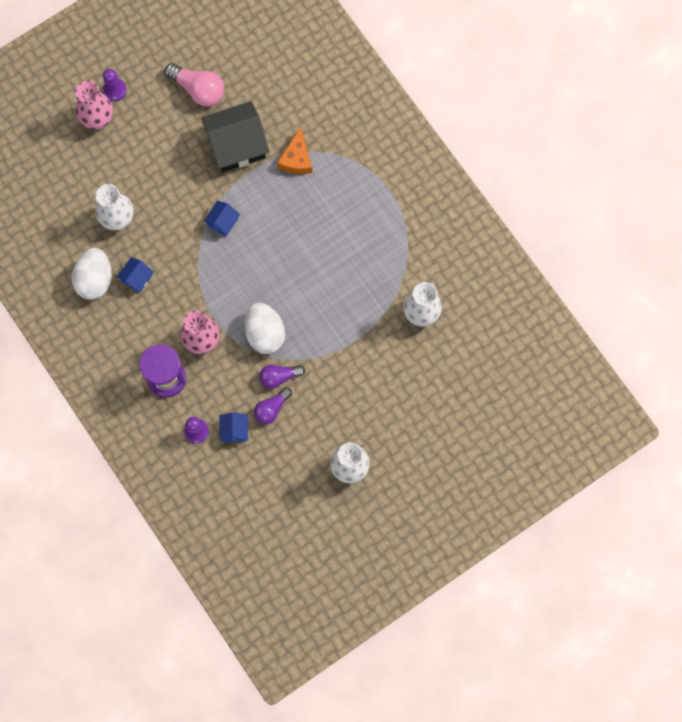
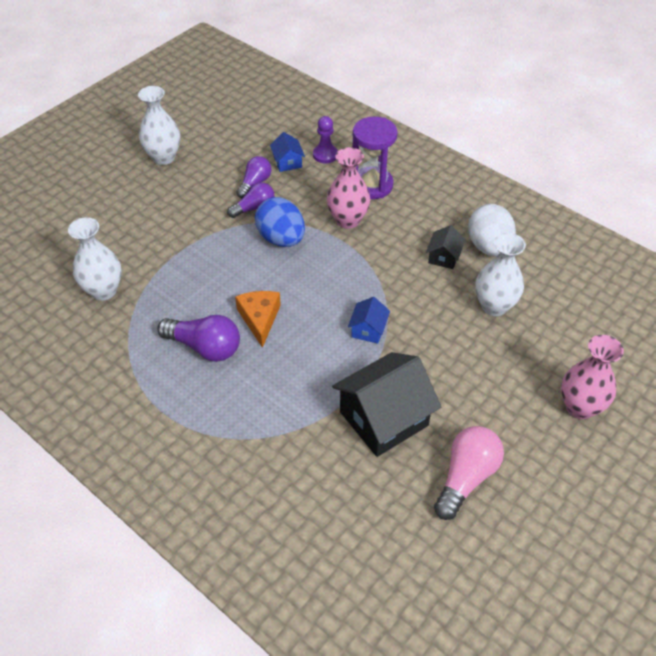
camera: 165 degrees right, 25 degrees down
purple pawn [103,69,127,101] -> none
blue house [117,257,153,293] -> black house [426,225,465,269]
pink light bulb [164,63,224,107] -> pink light bulb turned 105 degrees clockwise [434,426,504,520]
white egg [244,302,285,354] -> blue egg [255,197,305,247]
orange cheese [277,127,312,174] -> orange cheese moved to [235,291,281,348]
none -> purple light bulb [157,315,240,362]

